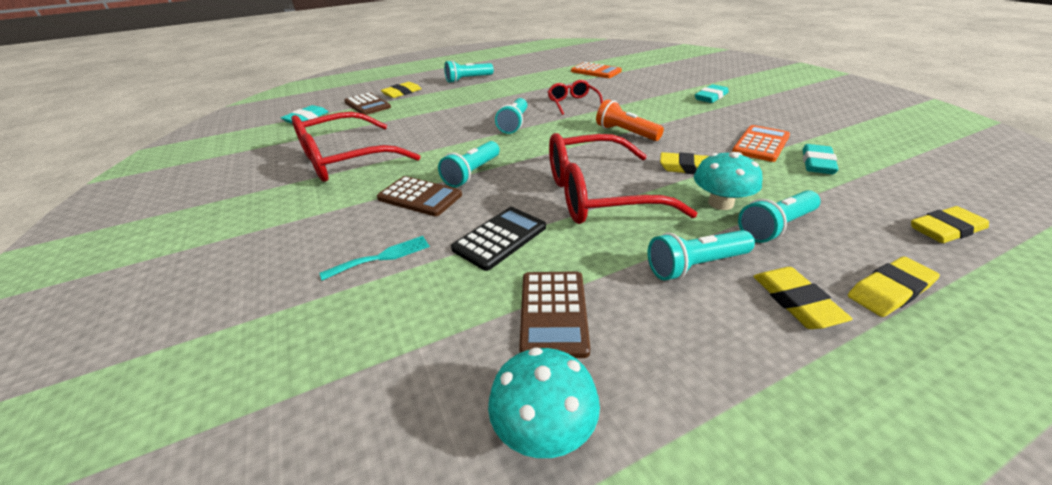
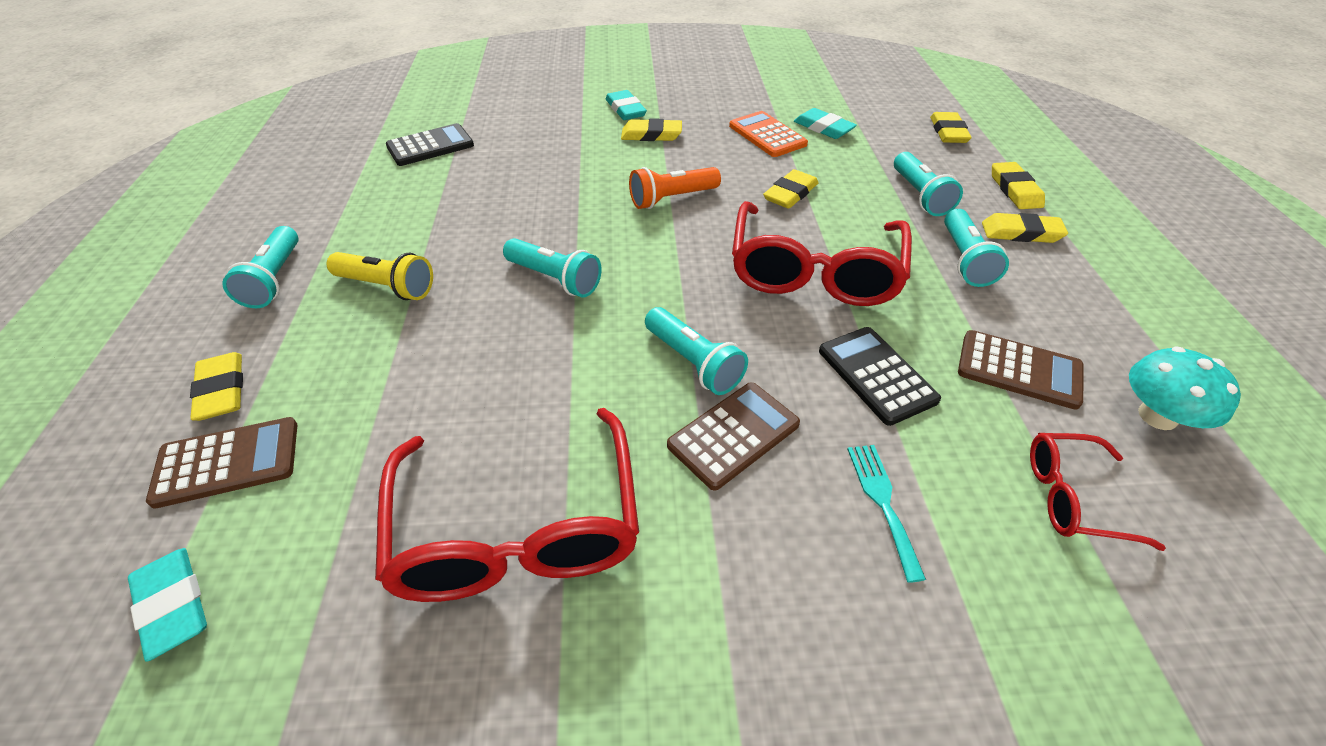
camera: 70 degrees left, 10 degrees up
red glasses [548,80,603,115] -> red glasses moved to [1030,433,1166,551]
orange calculator [571,62,622,78] -> black calculator [386,123,474,166]
turquoise mushroom [694,152,762,210] -> none
none -> yellow flashlight [327,252,433,300]
none -> yellow eraser [621,118,682,141]

